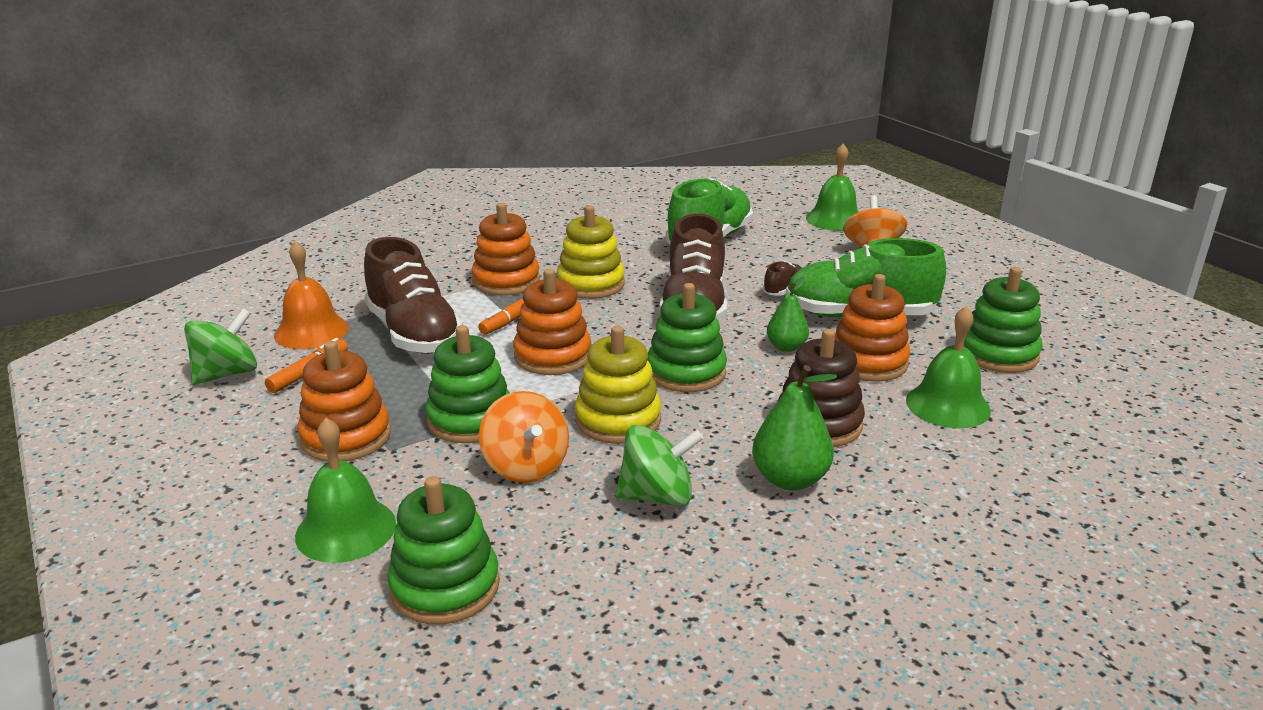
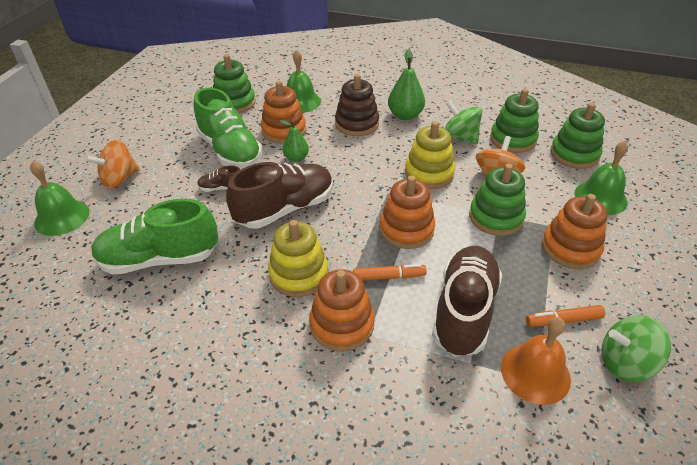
camera: 130 degrees left, 15 degrees up
green stacking toy [648,283,727,392] -> green stacking toy moved to [490,88,539,153]

